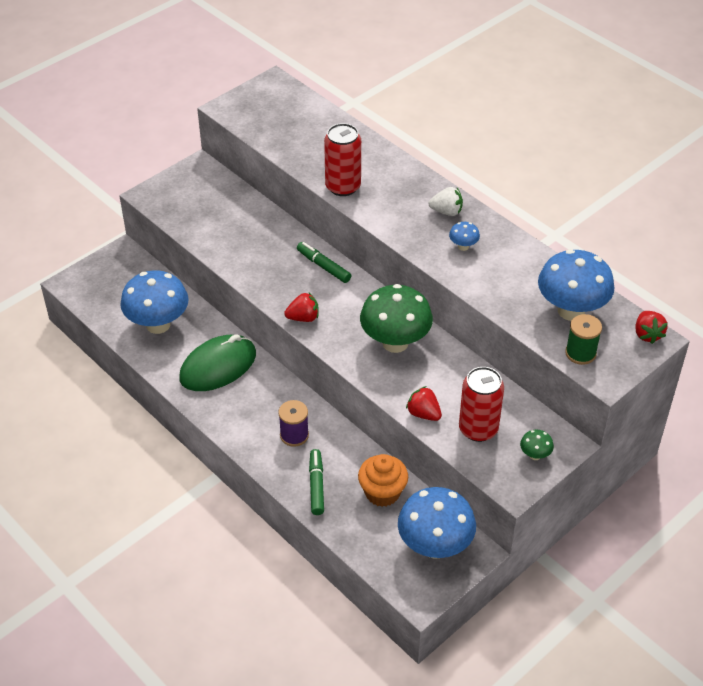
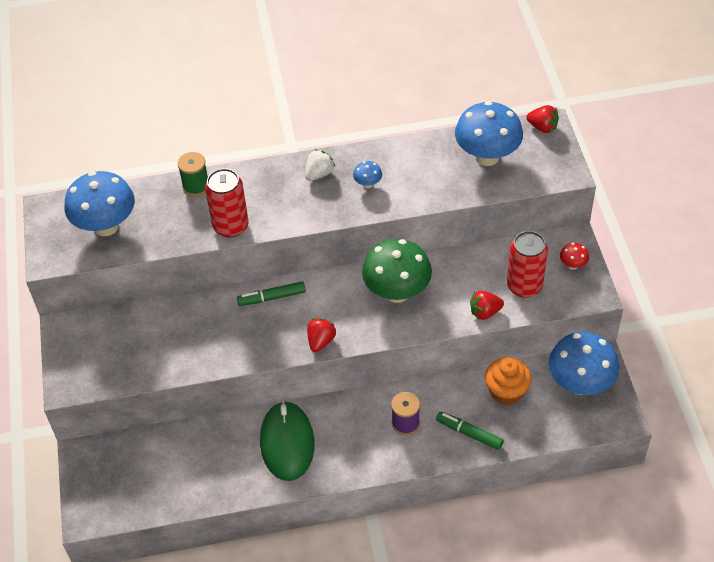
camera: 55 degrees left, 5 degrees up
blue mushroom [120,270,189,334] -> blue mushroom moved to [64,171,135,236]
green mushroom [520,430,554,460] -> red mushroom [560,243,589,270]
green spool [565,314,602,365] -> green spool moved to [178,152,208,196]

